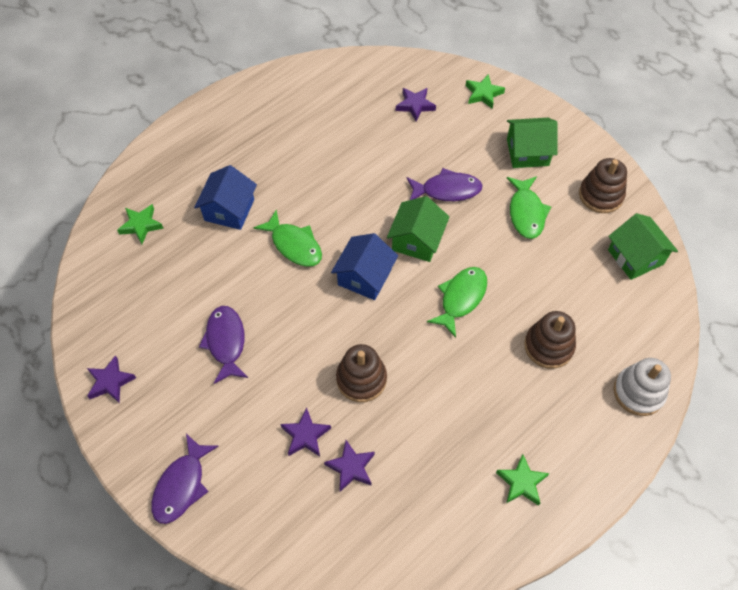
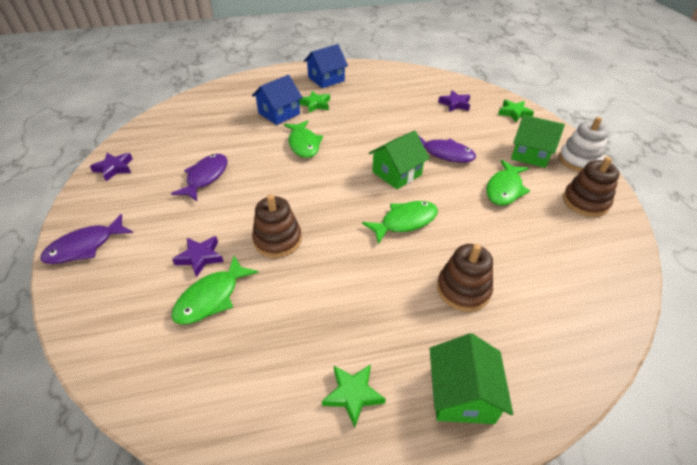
camera: 30 degrees right, 15 degrees down
green star [117,204,164,244] -> green star moved to [299,91,330,113]
purple star [324,440,375,492] -> green fish [172,256,259,324]
blue house [331,233,398,300] -> blue house moved to [304,44,348,88]
green house [608,213,678,280] -> green house moved to [430,333,513,424]
white stacking toy [614,358,671,416] -> white stacking toy moved to [559,117,609,172]

